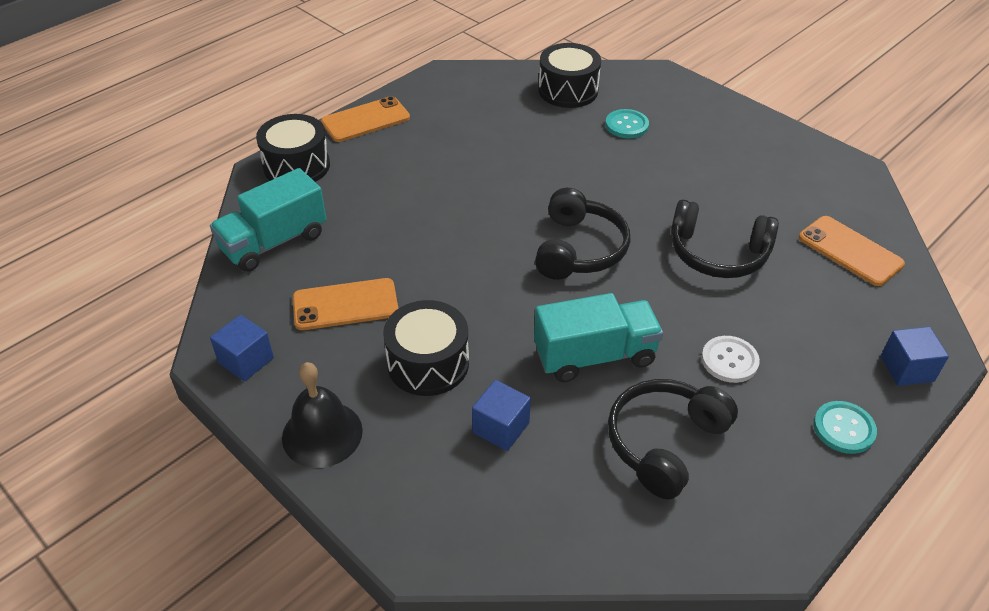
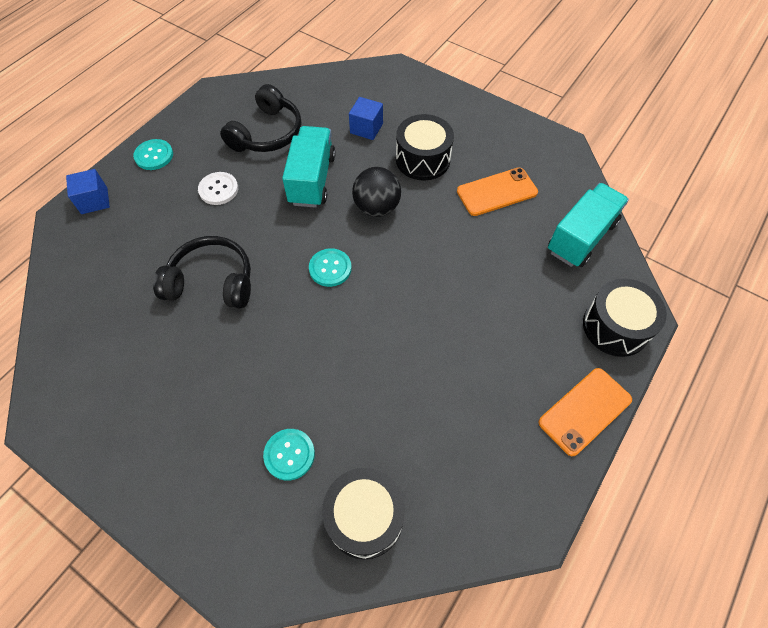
camera: 170 degrees right, 15 degrees up
blue cube [210,315,274,381] -> none
black bell [282,362,363,468] -> none
turquoise truck [534,293,663,382] -> turquoise truck turned 120 degrees clockwise [282,126,336,208]
black headphones [535,188,631,280] -> turquoise button [309,248,352,287]
orange phone [799,216,905,286] -> none
none -> black ball [352,167,401,217]

